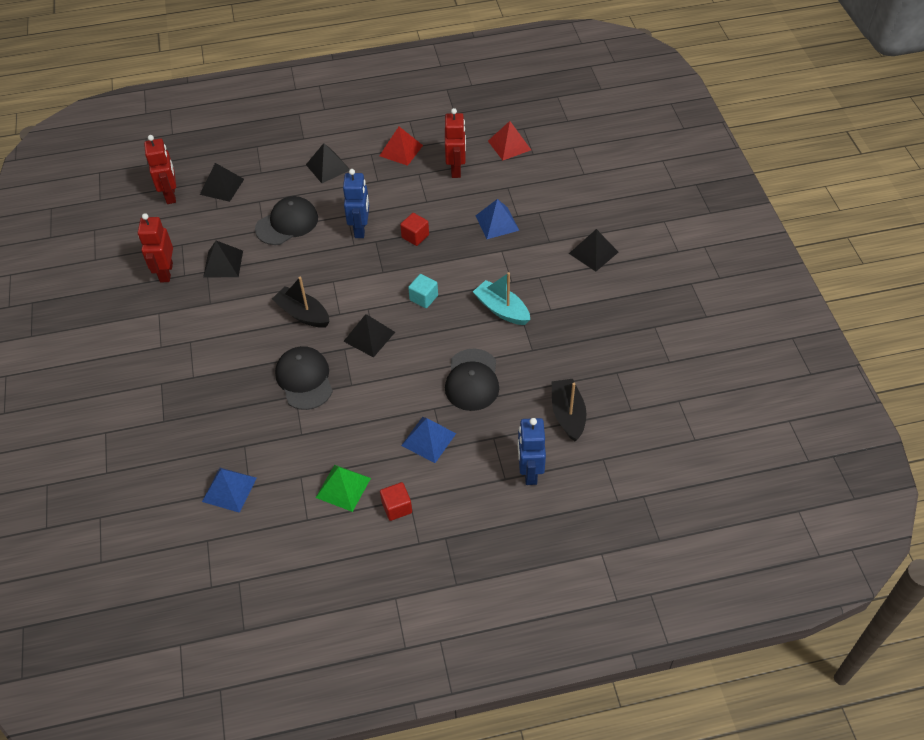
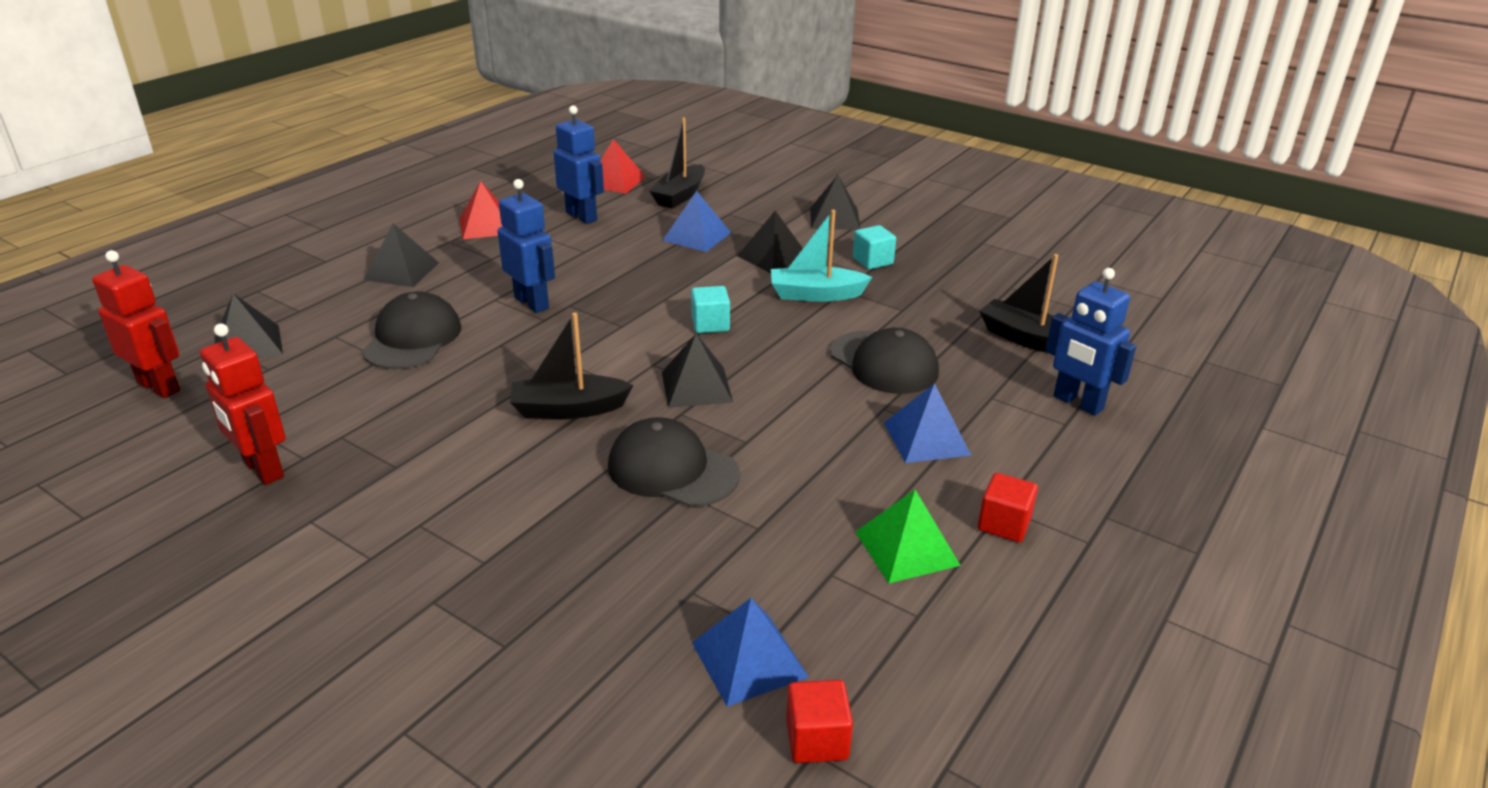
camera: 45 degrees left, 20 degrees down
black pyramid [203,241,243,278] -> black pyramid moved to [737,211,803,273]
red cube [400,213,429,246] -> red cube moved to [786,680,853,763]
red robot [445,108,466,178] -> blue robot [554,105,604,224]
none -> black boat [649,118,705,208]
none -> turquoise cube [853,225,896,269]

